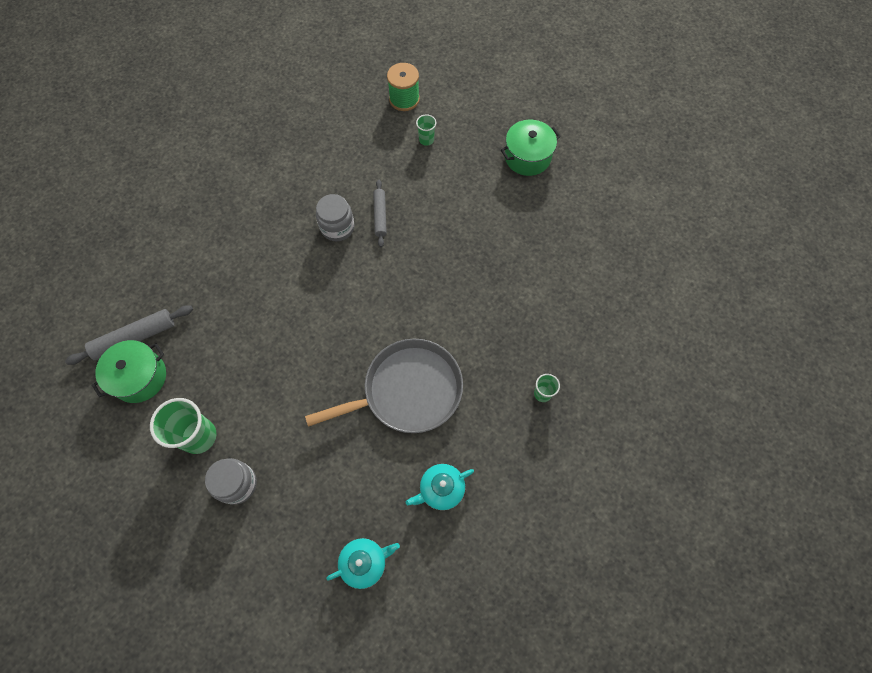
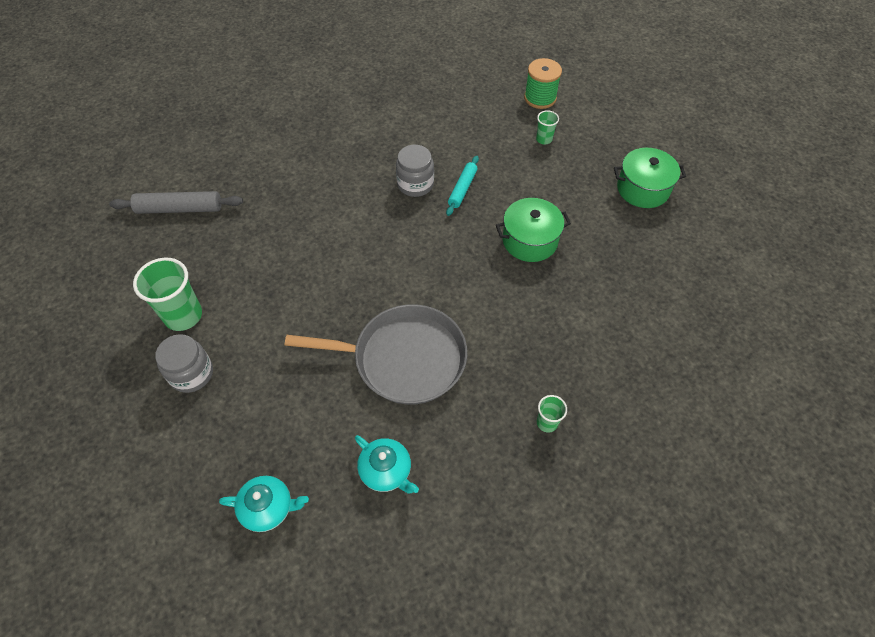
camera: 25 degrees right, 10 degrees down
green pot [92,340,166,403] -> green pot moved to [496,198,571,262]
grey rolling pin [373,180,387,247] -> turquoise rolling pin [446,156,479,216]
turquoise teapot [406,464,474,510] -> turquoise teapot turned 135 degrees counterclockwise [355,435,419,493]

